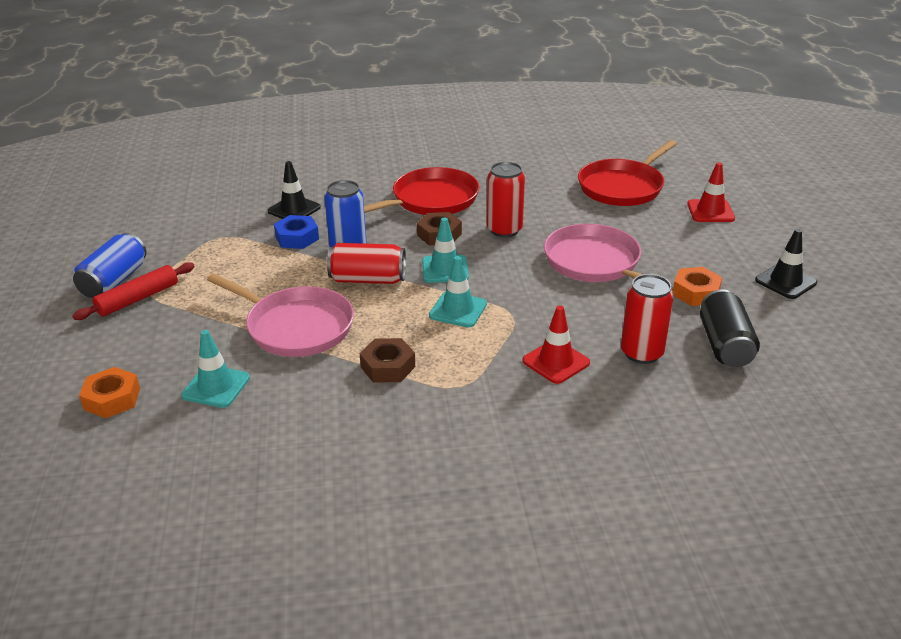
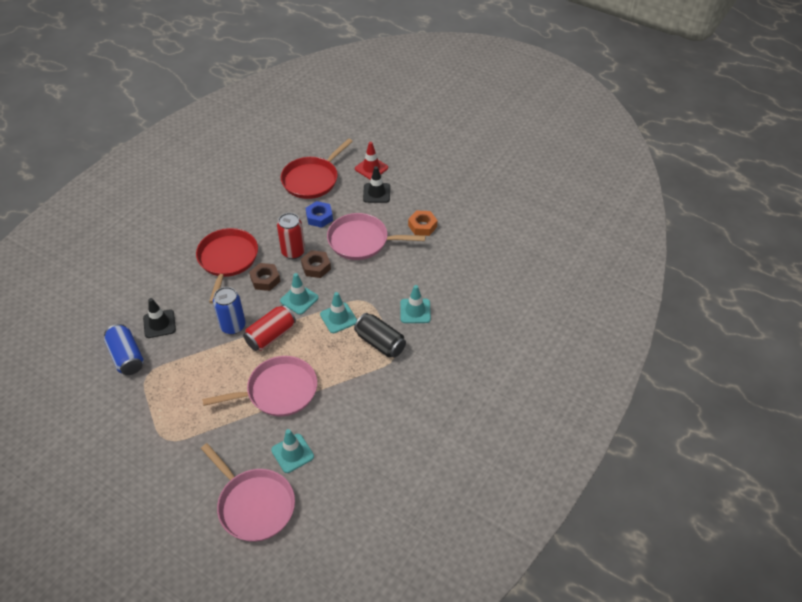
camera: 50 degrees left, 15 degrees up
blue can [73,233,146,298] -> blue can moved to [104,324,144,375]
red rolling pin [73,262,195,320] -> none
orange nut [79,367,140,418] -> pink pan [201,443,295,542]
blue nut [274,215,319,249] -> blue nut moved to [306,201,333,228]
brown nut [360,338,415,383] -> brown nut moved to [301,250,331,278]
red traffic cone [522,306,590,384] -> turquoise traffic cone [400,285,431,323]
red pan [578,140,677,206] -> red pan turned 45 degrees clockwise [281,138,353,199]
red can [621,274,674,364] -> none
black can [700,289,760,367] -> black can moved to [354,313,406,358]
black traffic cone [755,229,817,299] -> black traffic cone moved to [363,166,390,203]

